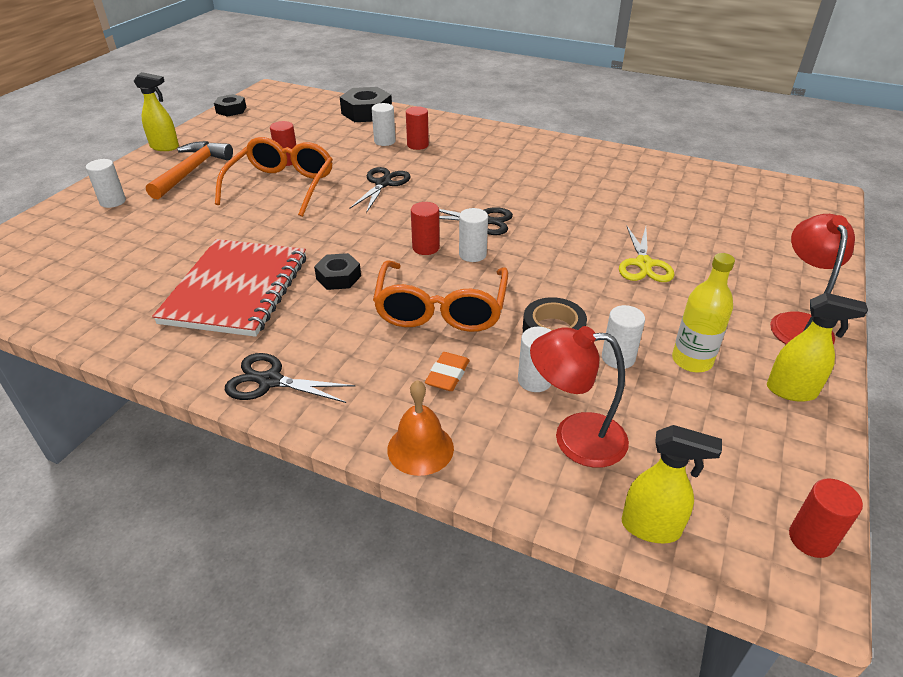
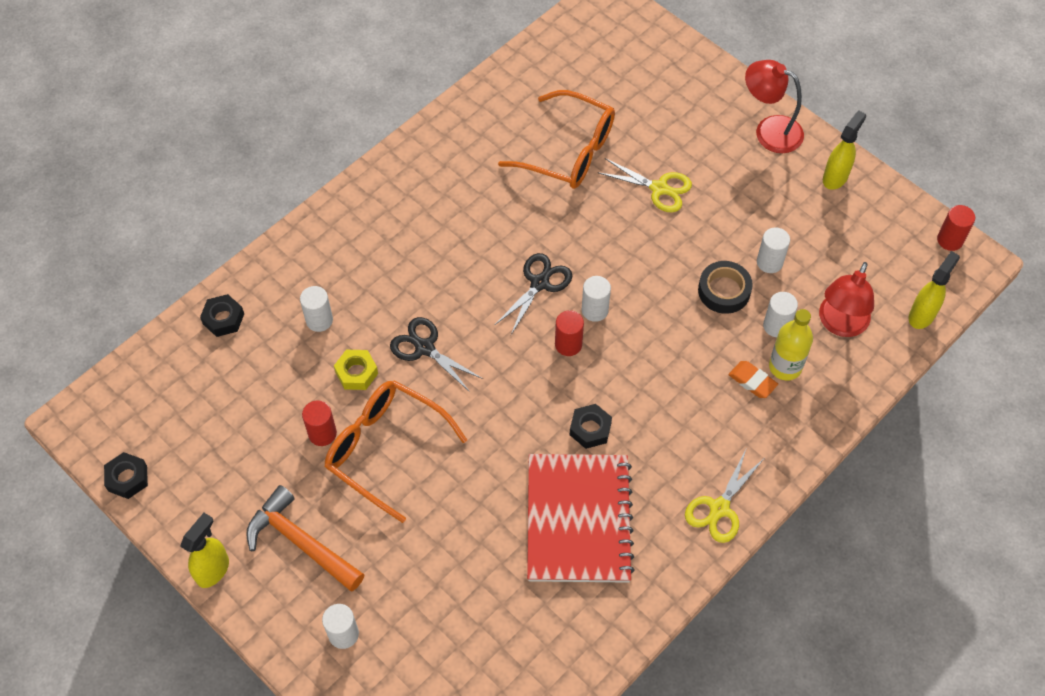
camera: 70 degrees left, 20 degrees up
red notebook [152,239,306,337] -> red notebook turned 60 degrees clockwise [527,454,635,583]
black scissors [225,353,355,403] -> yellow scissors [685,450,764,543]
black nut [340,87,392,122] -> black nut [200,294,244,337], size x0.61
orange glasses [373,260,508,332] -> orange glasses moved to [498,90,615,189]
orange bell [387,380,454,476] -> none
red cylinder [406,106,429,150] -> none
yellow bottle [672,253,735,372] -> yellow bottle moved to [769,309,813,381]
none -> yellow nut [334,350,378,390]

